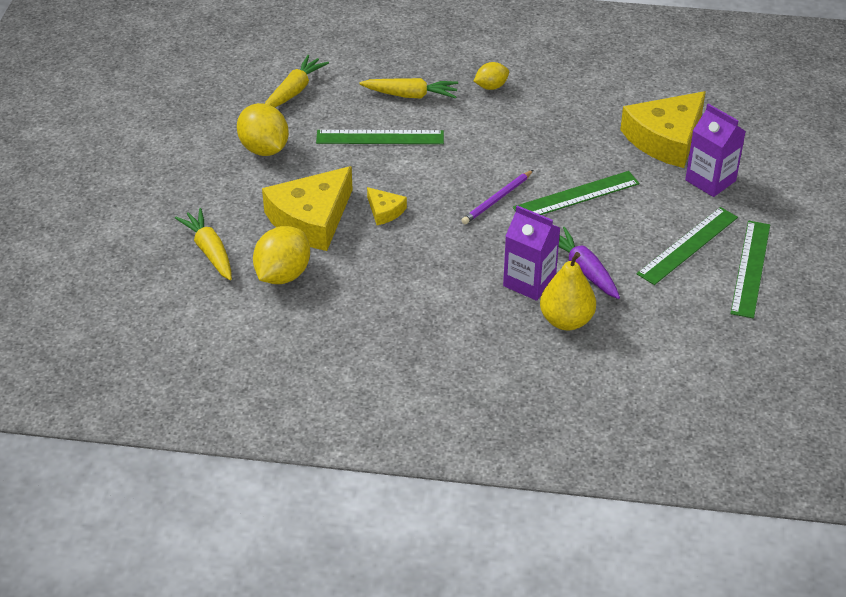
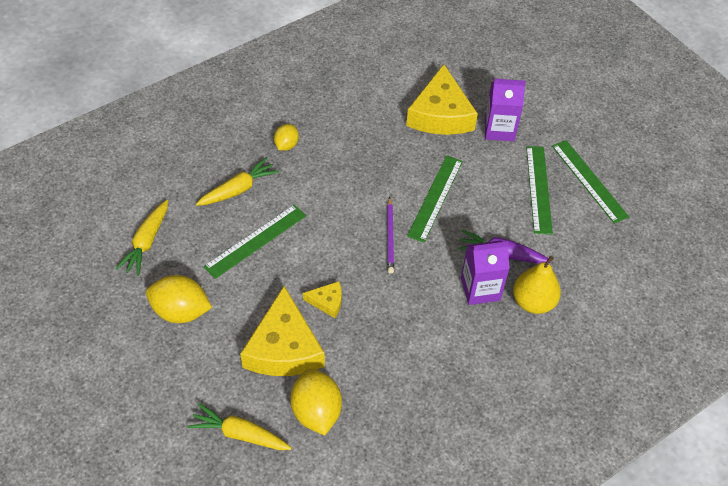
camera: 45 degrees left, 10 degrees up
yellow carrot [265,55,329,107] -> yellow carrot turned 150 degrees counterclockwise [116,200,168,276]

